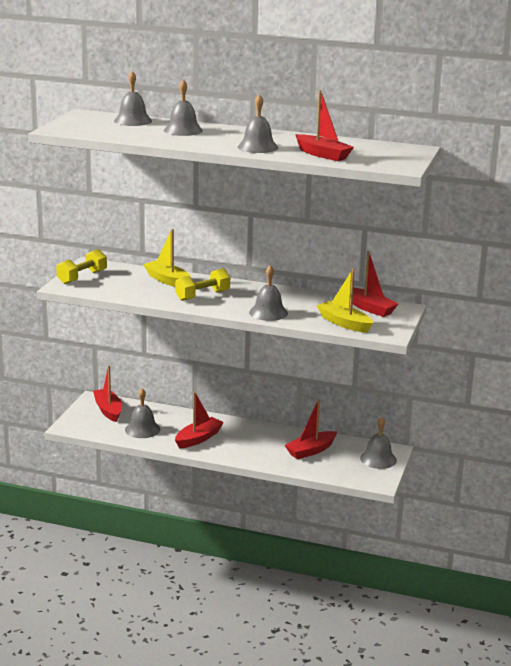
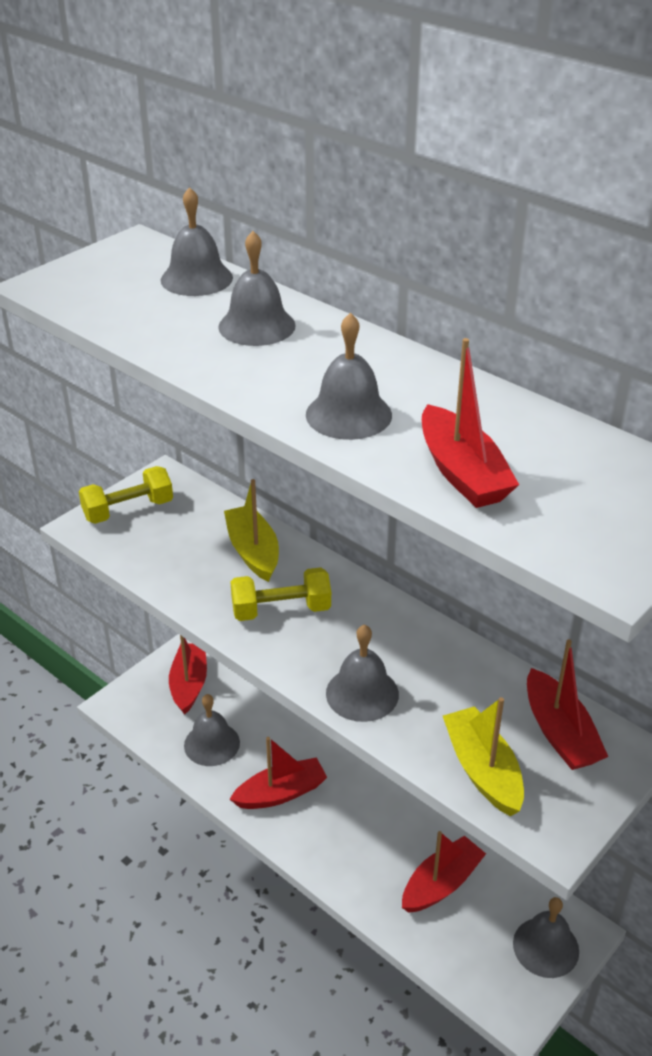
camera: 25 degrees right, 15 degrees up
red boat [285,399,337,459] -> red boat turned 150 degrees clockwise [402,831,486,913]

